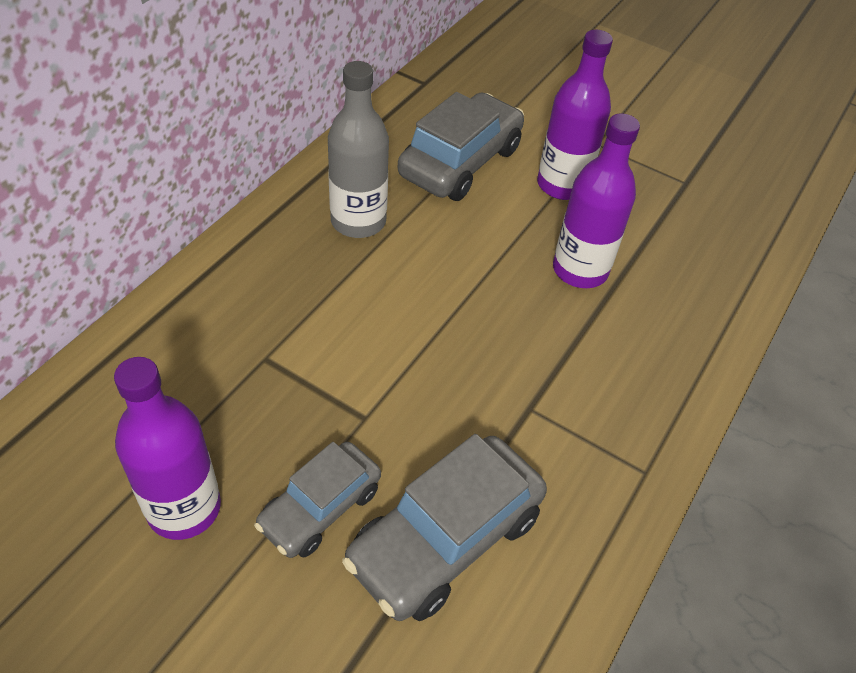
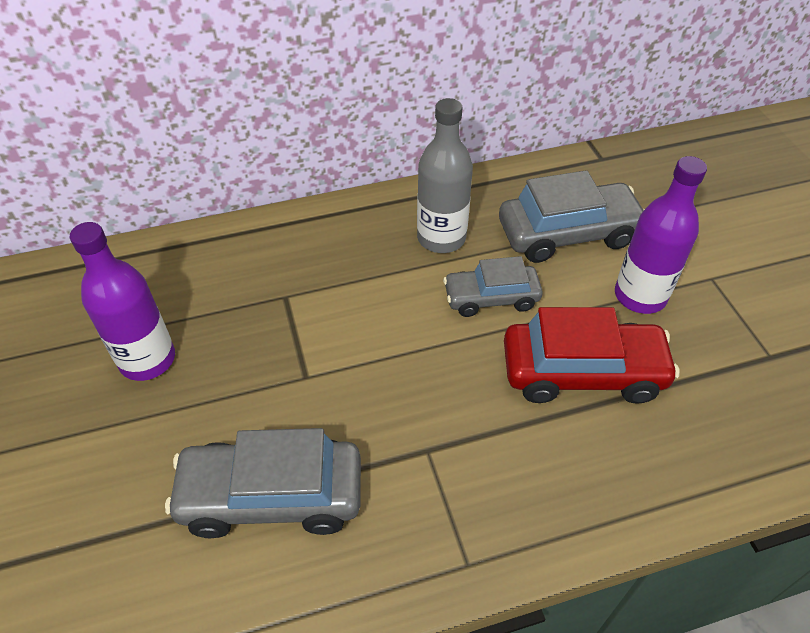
camera: 45 degrees right, 0 degrees up
grey car [254,442,381,558] -> grey car moved to [443,256,543,317]
purple bottle [553,114,640,288] -> red car [504,307,680,404]

